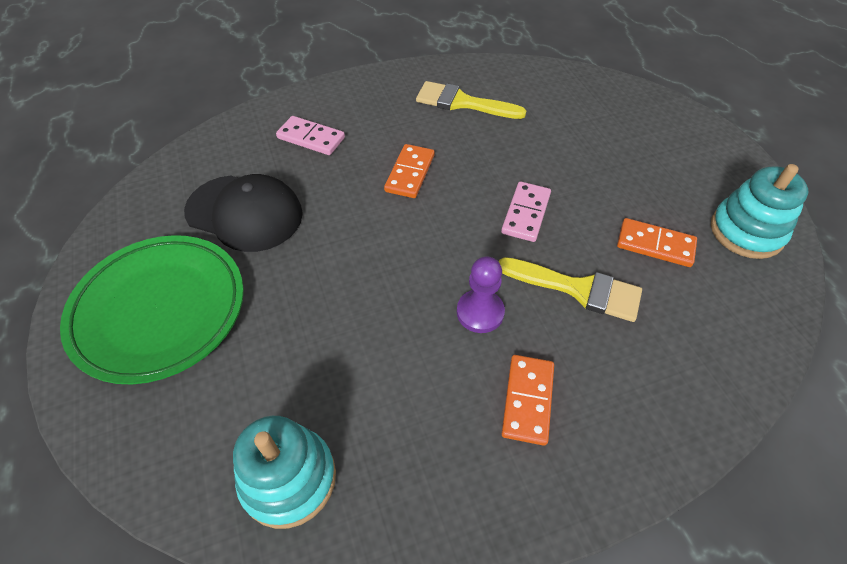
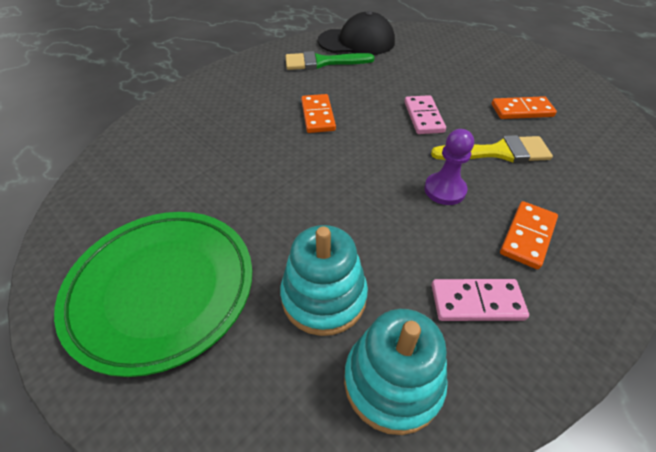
camera: 25 degrees left, 5 degrees down
black cap [184,174,303,252] -> black cap moved to [318,11,395,55]
pink domino [276,116,345,155] -> pink domino moved to [432,279,529,321]
yellow brush [416,81,526,119] -> green brush [285,51,374,70]
orange domino [502,355,554,446] -> orange domino turned 45 degrees clockwise [500,201,558,269]
turquoise stacking toy [711,164,808,259] -> turquoise stacking toy moved to [280,225,368,336]

